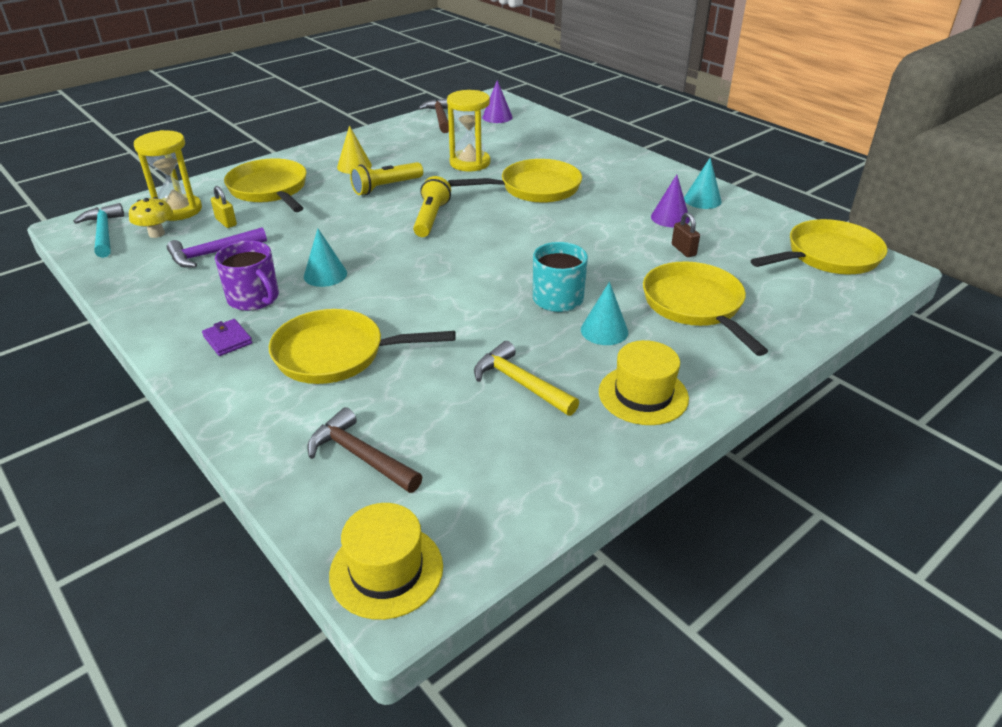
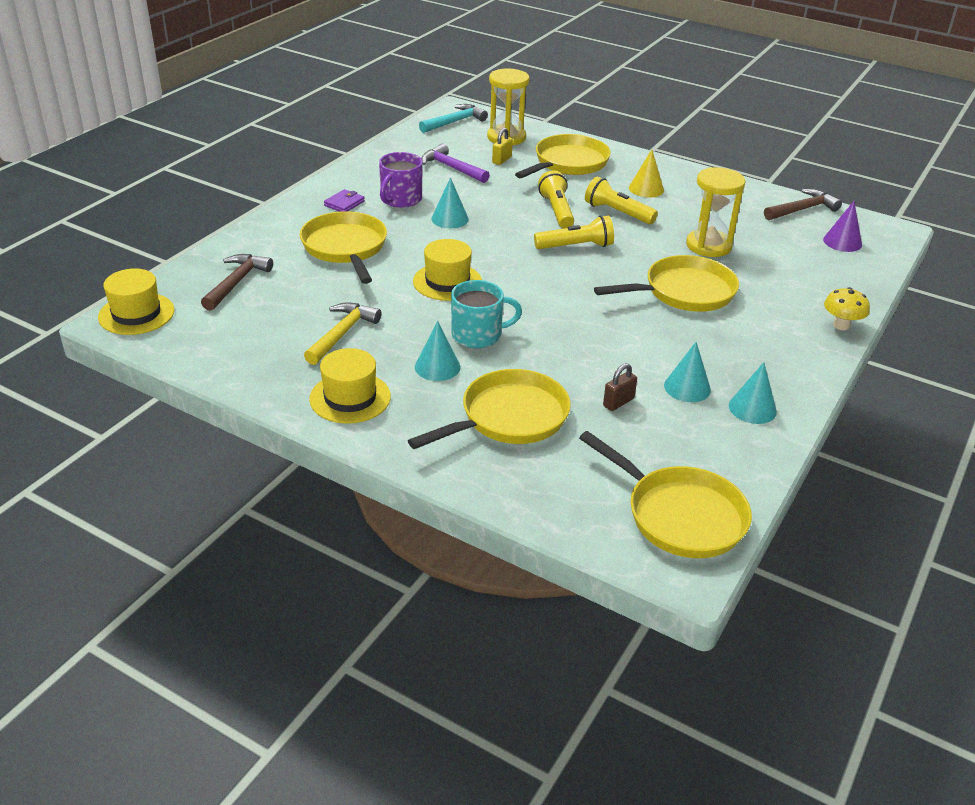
camera: 70 degrees right, 0 degrees up
yellow mushroom [129,197,173,238] -> yellow mushroom moved to [824,287,870,330]
yellow pan [448,159,582,203] -> yellow pan turned 75 degrees counterclockwise [594,255,739,312]
purple cone [651,175,690,227] -> turquoise cone [664,342,711,402]
none -> yellow hat [413,239,482,301]
none -> yellow flashlight [538,170,574,228]

